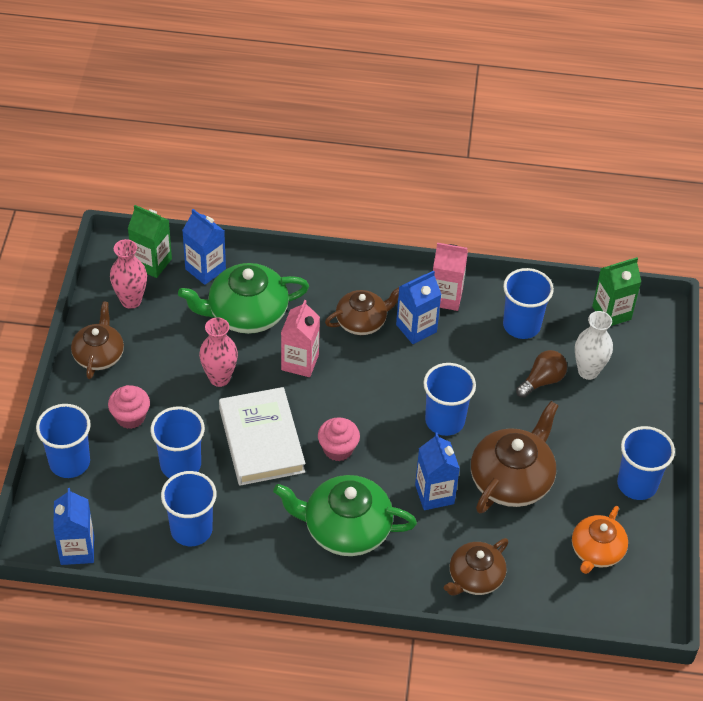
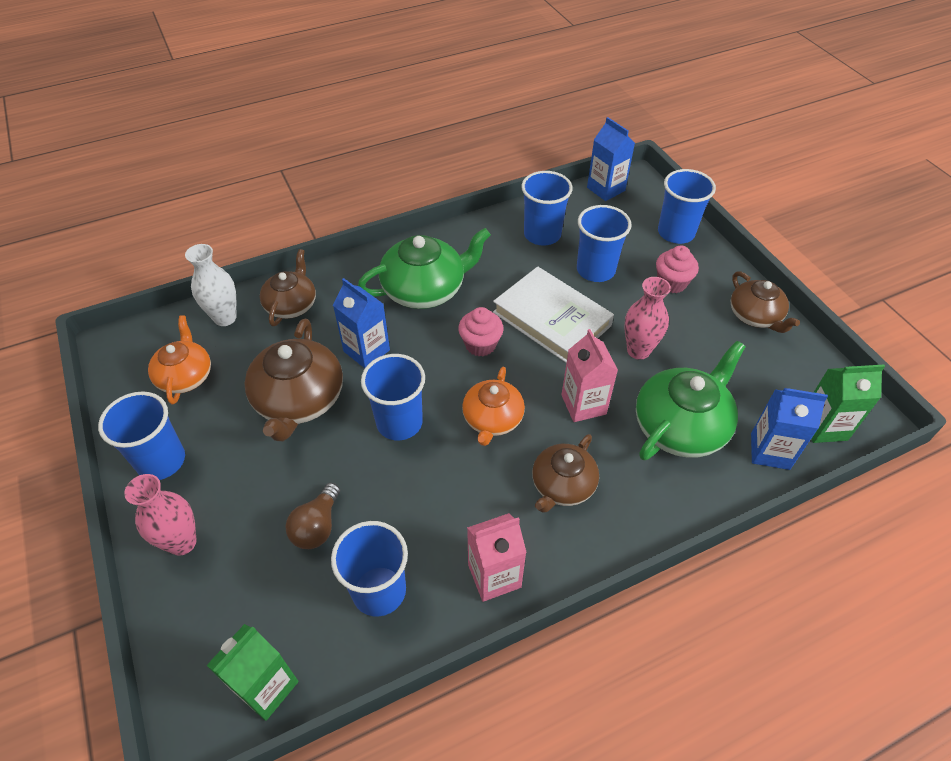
camera: 150 degrees right, 0 degrees up
pink vase [110,239,147,309] -> pink vase moved to [124,474,197,556]
blue carton [396,271,442,344] -> none
white vase [575,311,613,380] -> white vase moved to [185,244,236,326]
none -> orange teapot [462,367,525,446]

